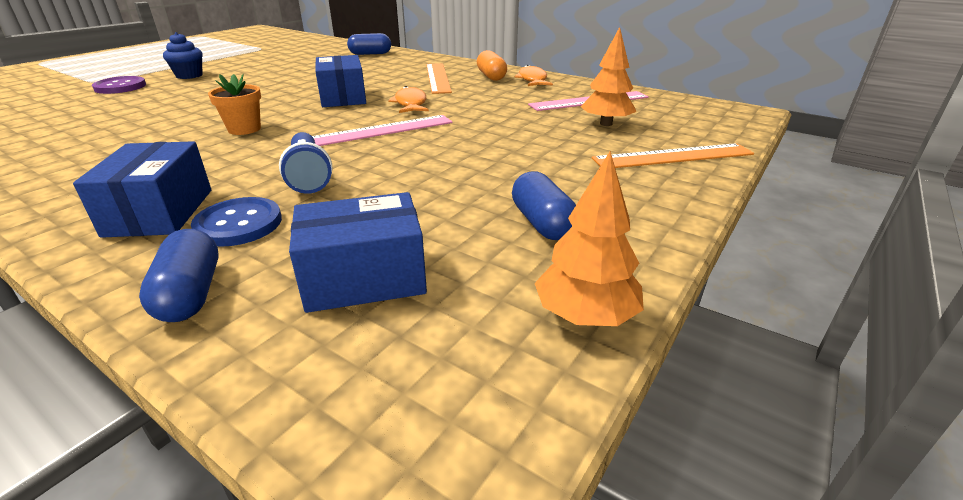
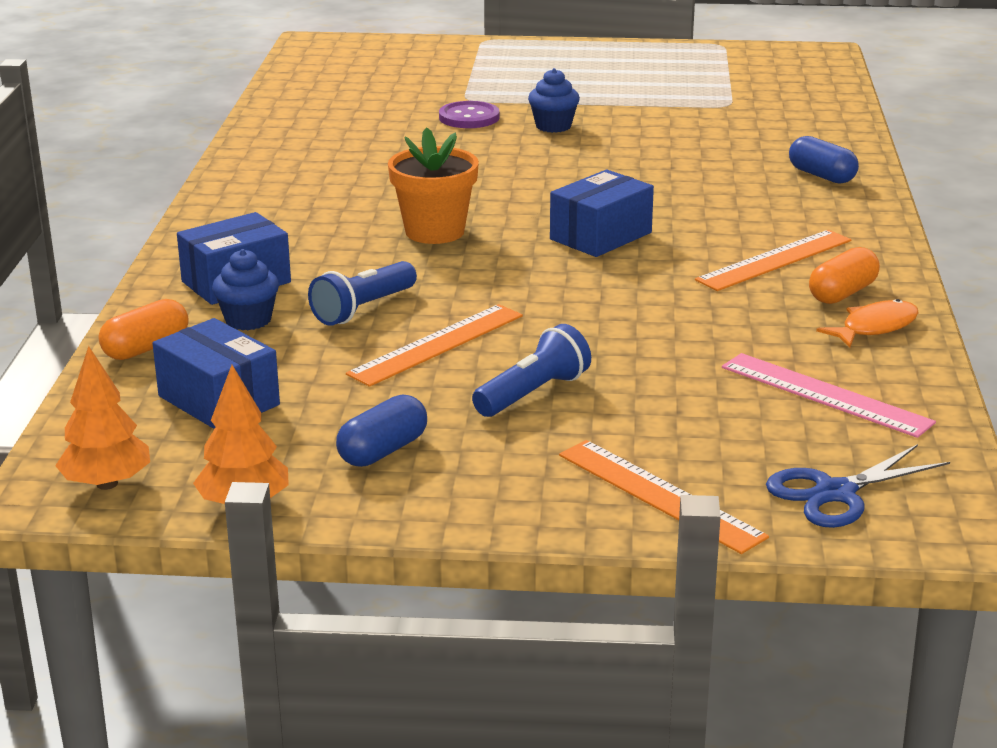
camera: 60 degrees right, 5 degrees down
blue capsule [139,229,218,322] -> orange capsule [98,299,189,360]
blue button [191,197,282,247] -> blue cupcake [212,249,279,330]
orange flower pot [208,74,261,135] -> orange flower pot [388,127,479,244], size x1.52
pink ruler [312,115,453,146] -> none
orange fish [388,86,429,113] -> none
orange tree [580,27,636,126] -> orange tree moved to [55,346,150,490]
none -> orange ruler [346,304,523,387]
none -> blue flashlight [472,324,591,417]
none -> blue scissors [766,444,950,528]

